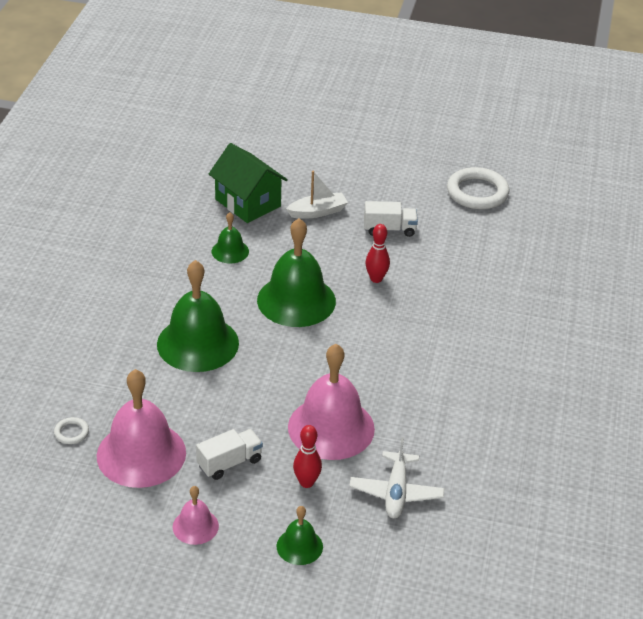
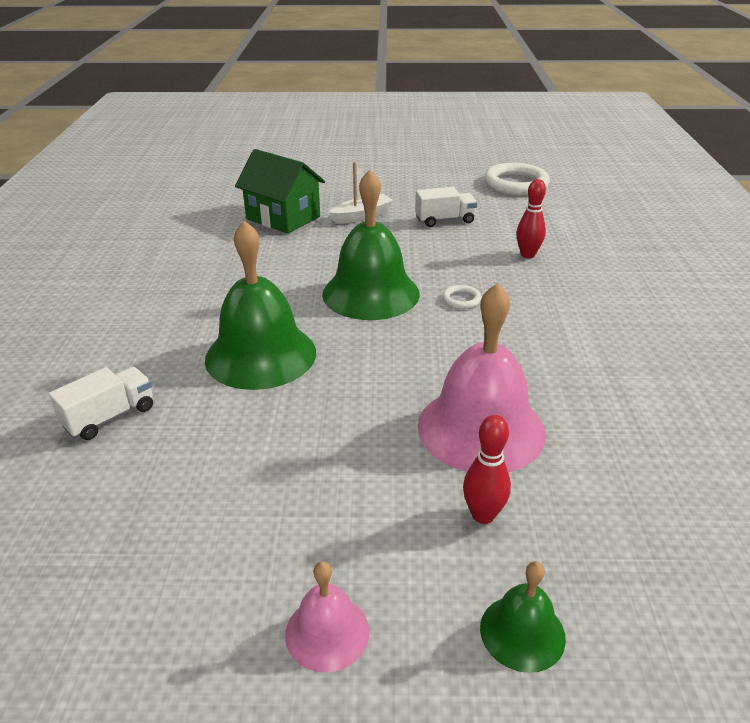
camera: 10 degrees left, 5 degrees down
white ring [54,417,89,444] -> white ring moved to [442,285,482,309]
pink bell [97,369,186,488] -> none
white truck [196,429,263,480] -> white truck moved to [49,367,153,440]
green bell [212,212,249,263] -> none
white plane [349,437,445,518] -> none
red bowling pin [365,224,390,283] -> red bowling pin moved to [517,179,546,258]

